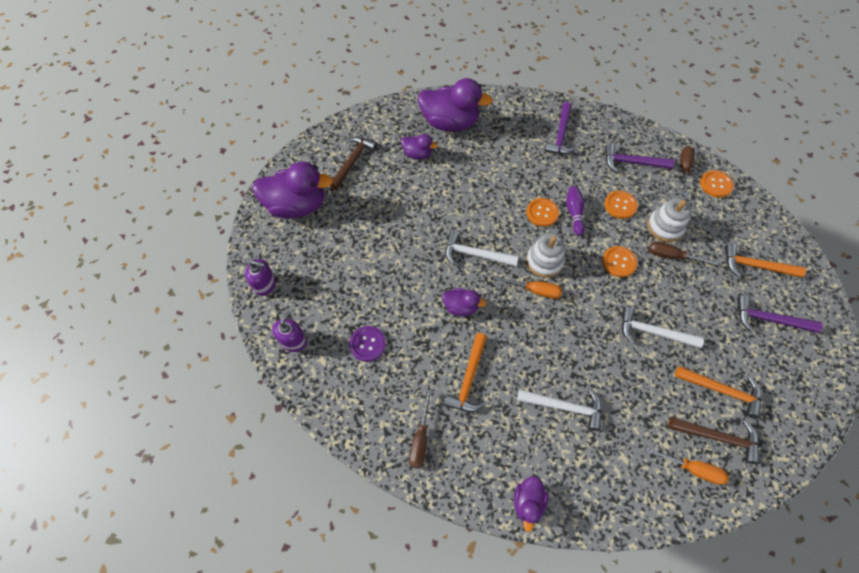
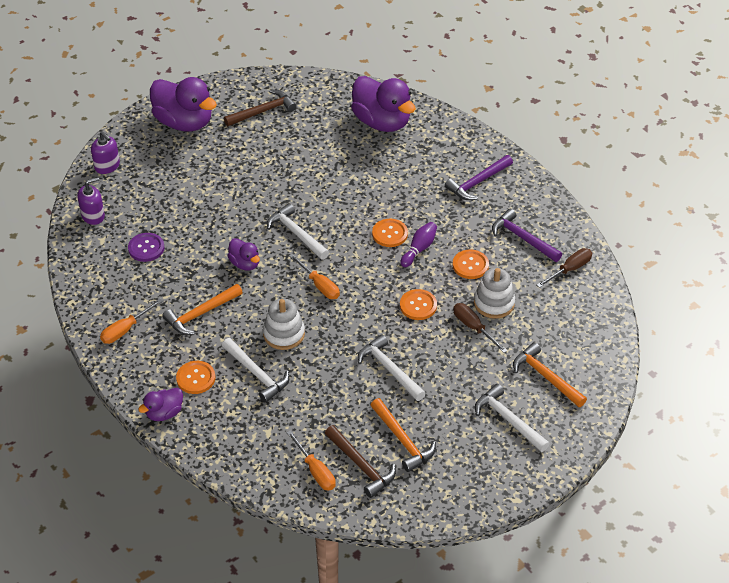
camera: 35 degrees right, 15 degrees down
purple duck [401,134,437,159] -> none
brown screwdriver [409,389,432,469] -> orange screwdriver [100,299,163,344]
white stacking toy [526,233,565,278] -> white stacking toy moved to [263,298,305,350]
orange button [700,170,734,198] -> orange button moved to [176,361,216,394]
purple hammer [737,295,823,333] -> white hammer [475,384,550,452]

